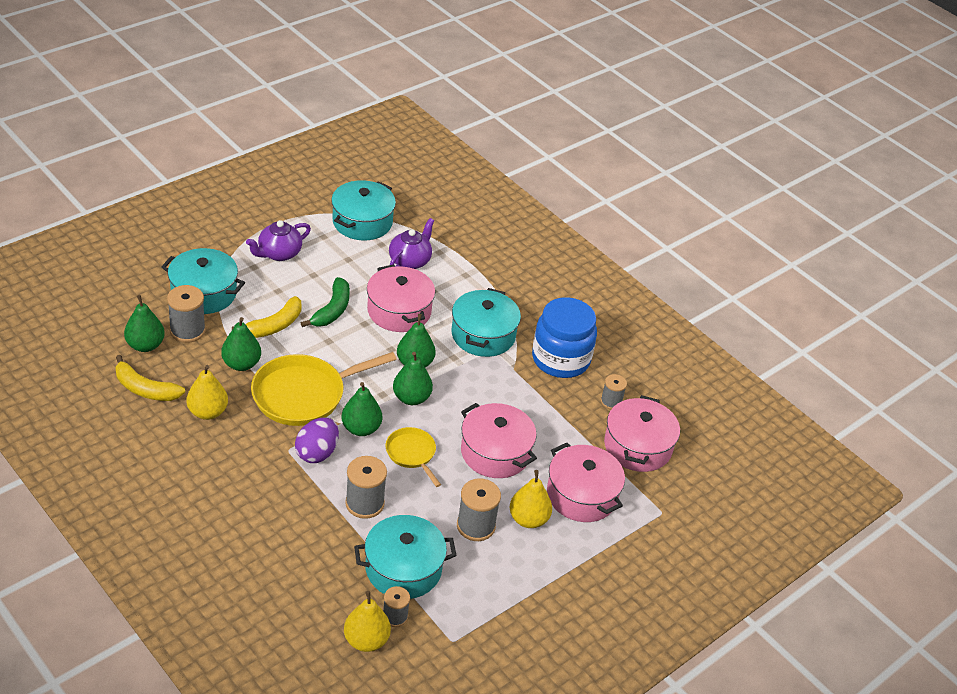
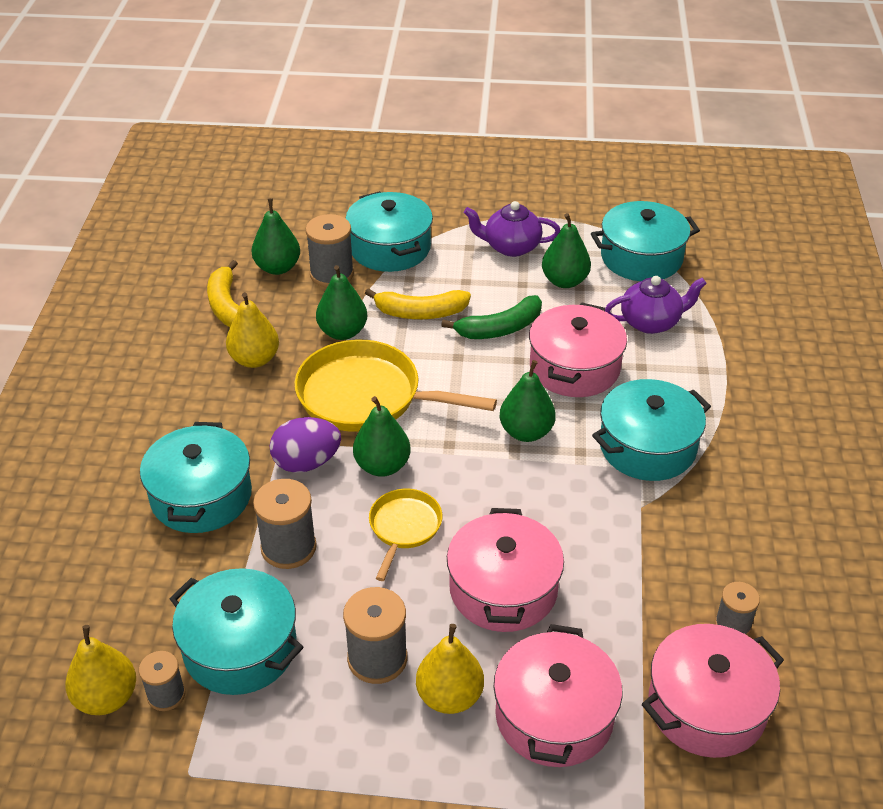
camera: 50 degrees right, 0 degrees up
green pear [393,352,433,405] -> green pear moved to [542,213,591,288]
blue jar [532,297,597,378] -> none
none -> turquoise pot [140,422,252,533]

